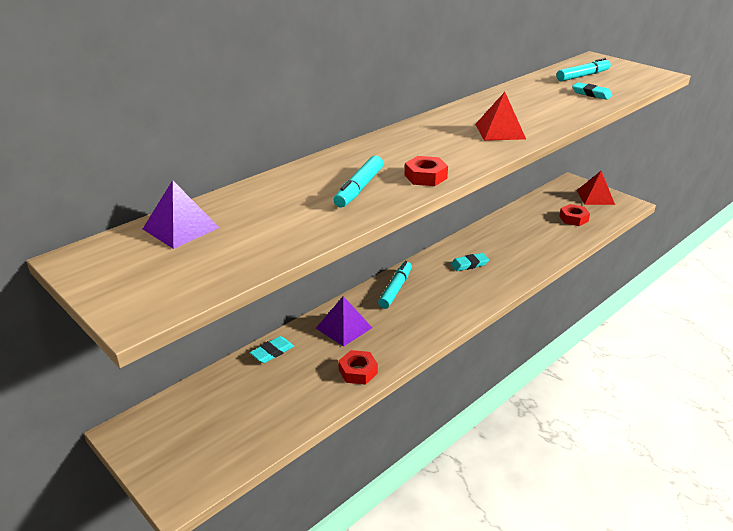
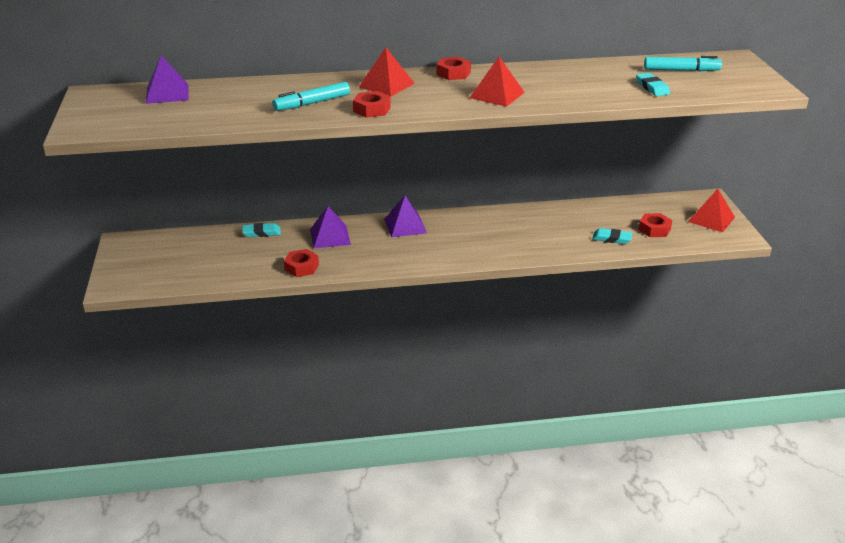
camera: 35 degrees right, 0 degrees up
turquoise marker [378,261,412,309] -> purple pyramid [384,195,427,237]
turquoise eraser [451,253,489,271] -> turquoise eraser moved to [592,228,632,244]
none -> red pyramid [359,47,415,97]
none -> red nut [436,57,471,80]

